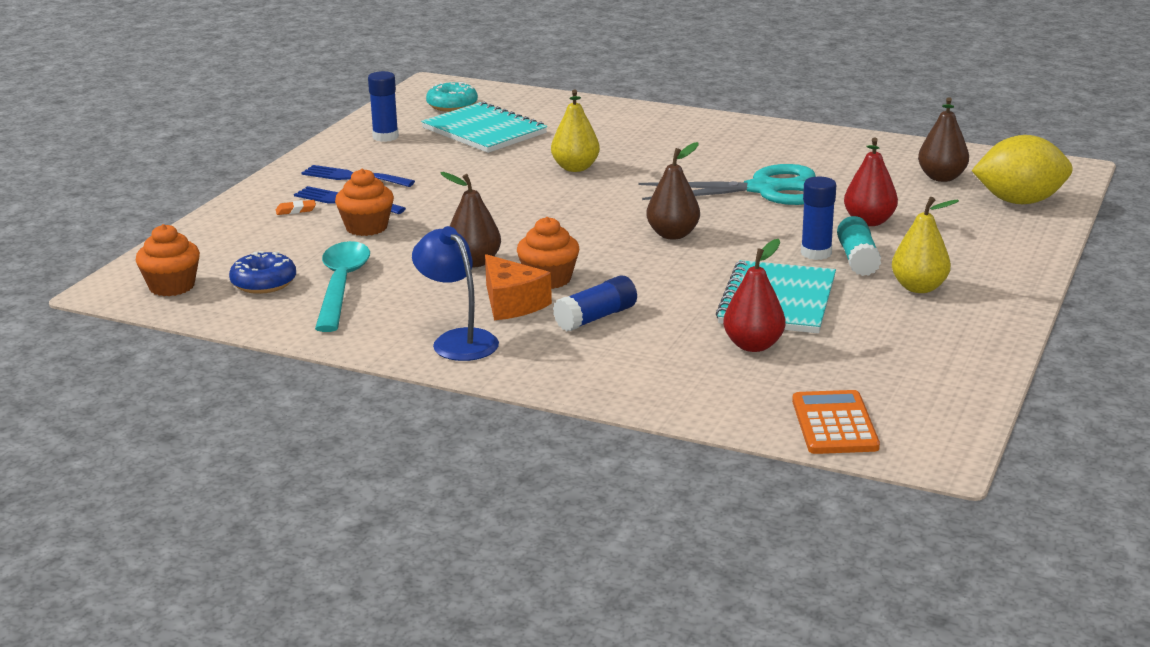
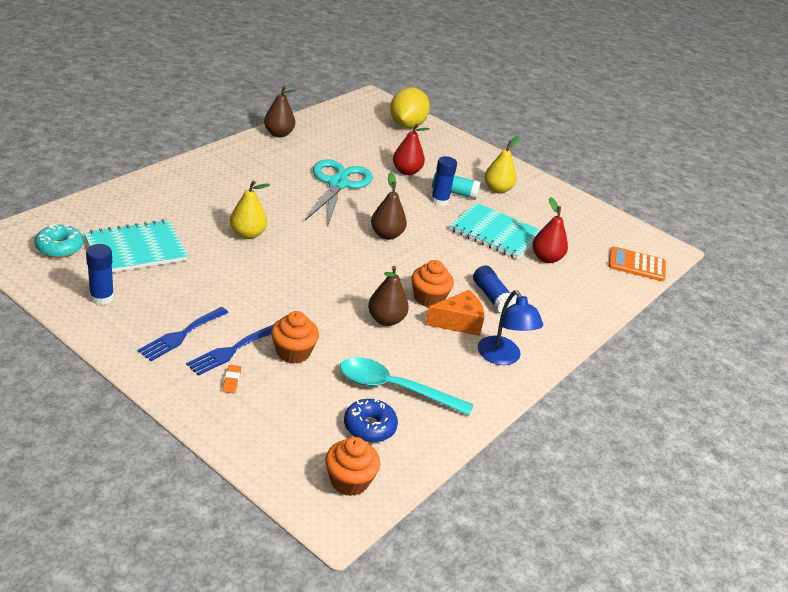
camera: 80 degrees left, 10 degrees up
blue lamp [412,226,499,361] -> blue lamp turned 90 degrees counterclockwise [478,290,543,365]
brown pear [918,97,969,182] -> brown pear moved to [264,86,297,137]

